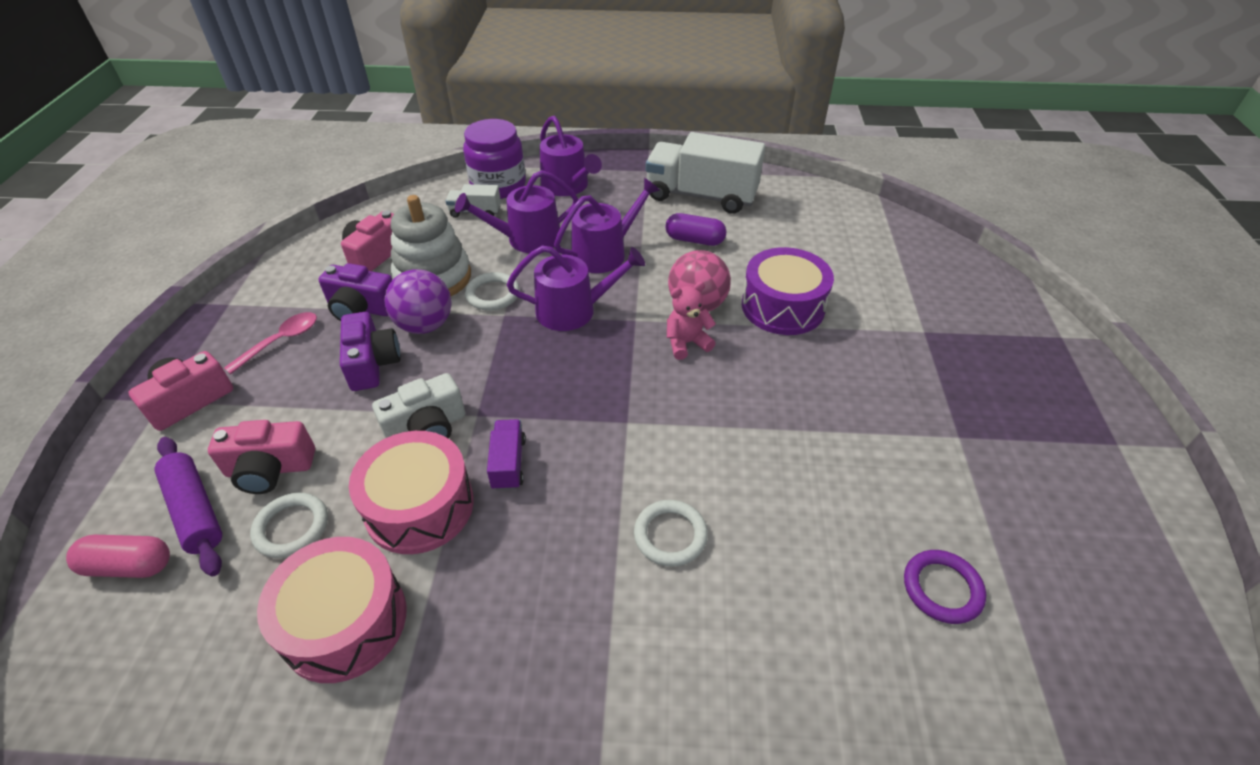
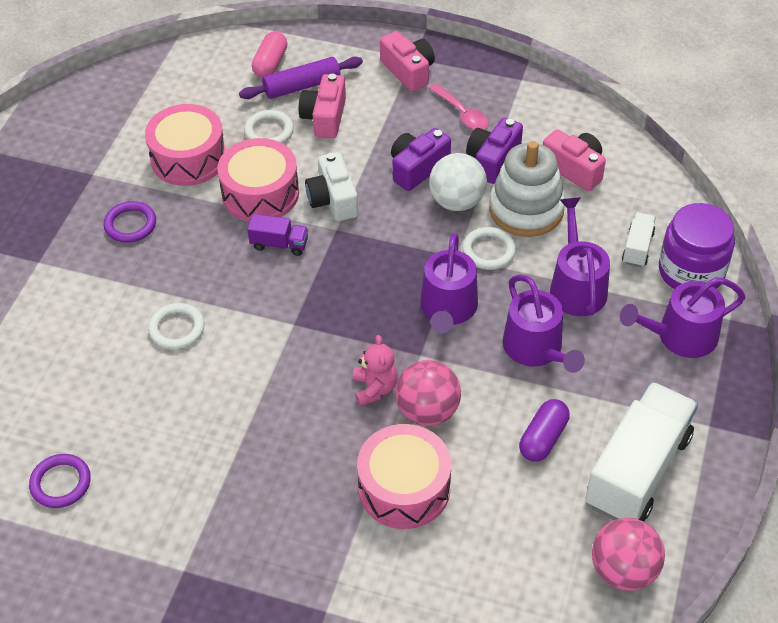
camera: 105 degrees right, 5 degrees up
purple camera [340,312,401,391] -> purple camera turned 135 degrees clockwise [391,128,451,191]
purple ball [384,269,452,334] -> white ball [429,153,487,211]
purple drum [742,247,834,335] -> pink drum [357,424,451,529]
none -> purple ring [104,201,156,243]
none -> pink ball [592,518,665,591]

